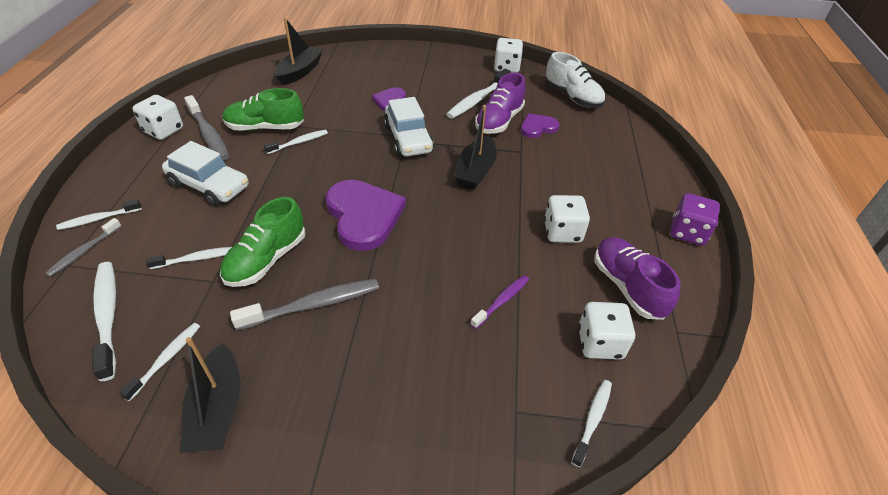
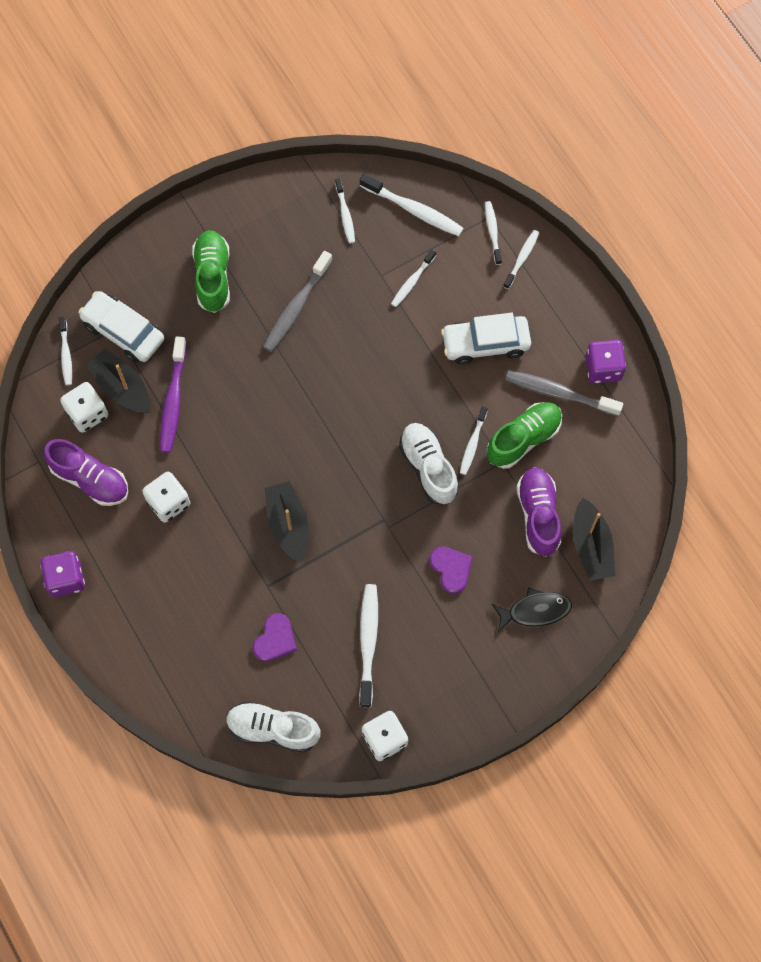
camera: 145 degrees right, 25 degrees up
grey toothbrush [45,218,122,277] -> white toothbrush [485,201,502,265]
white dice [132,95,183,140] -> purple dice [586,340,626,383]
black boat [181,337,240,453] -> black boat moved to [86,349,150,413]
green shoe [220,197,305,287] -> green shoe moved to [192,230,230,313]
purple heart [326,180,406,251] -> none
white car [384,97,434,157] -> white car moved to [78,291,164,363]
purple toothbrush [471,275,529,329] -> purple toothbrush [160,336,187,453], size x1.65
purple shoe [475,73,526,134] -> purple shoe moved to [517,467,562,557]
none -> white shoe [399,423,459,504]
none -> black fish [492,587,572,632]

